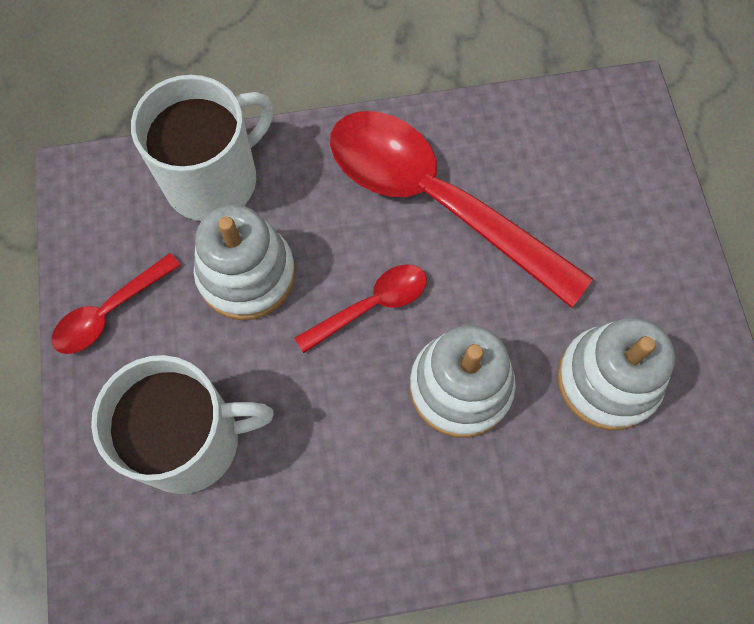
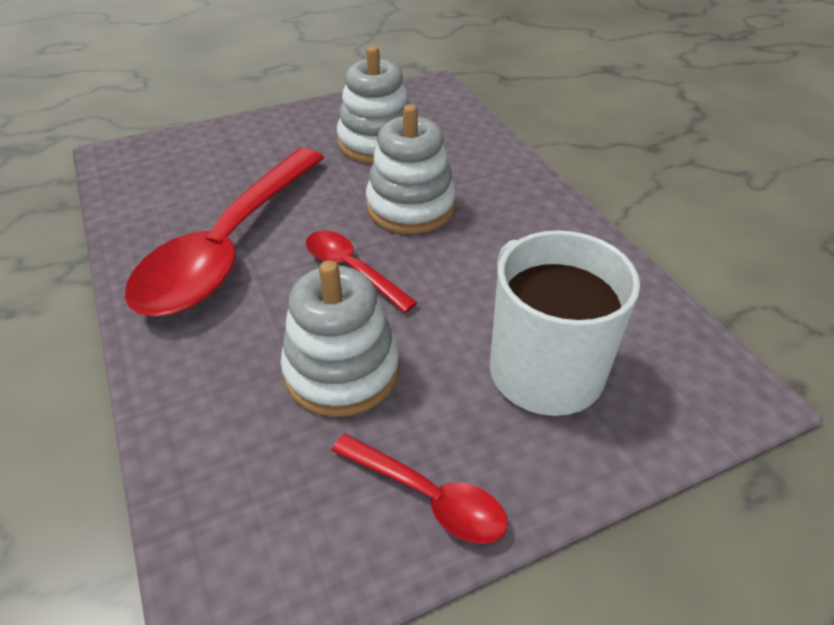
camera: 105 degrees left, 25 degrees down
white mug [131,75,273,221] -> none

